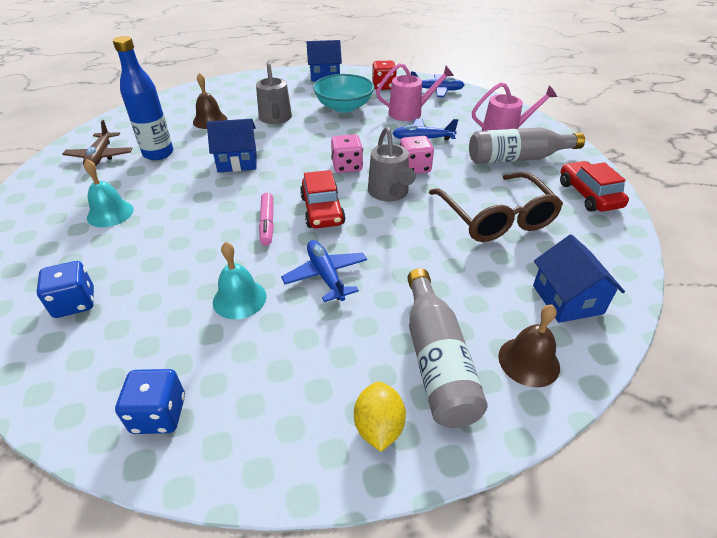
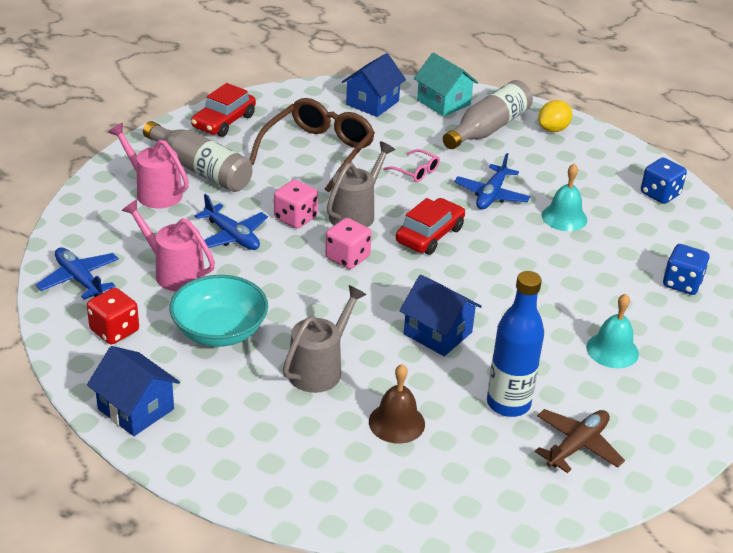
camera: 135 degrees left, 5 degrees down
pink marker [259,193,274,246] -> none
brown bell [498,305,560,387] -> turquoise house [414,53,478,116]
none -> pink glasses [383,149,440,182]

